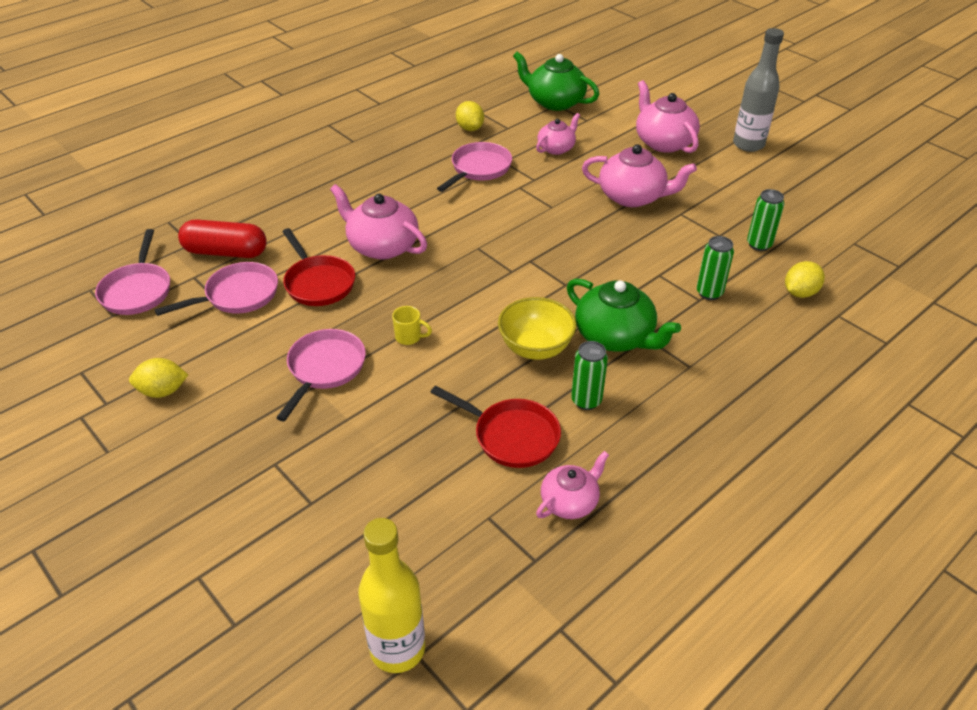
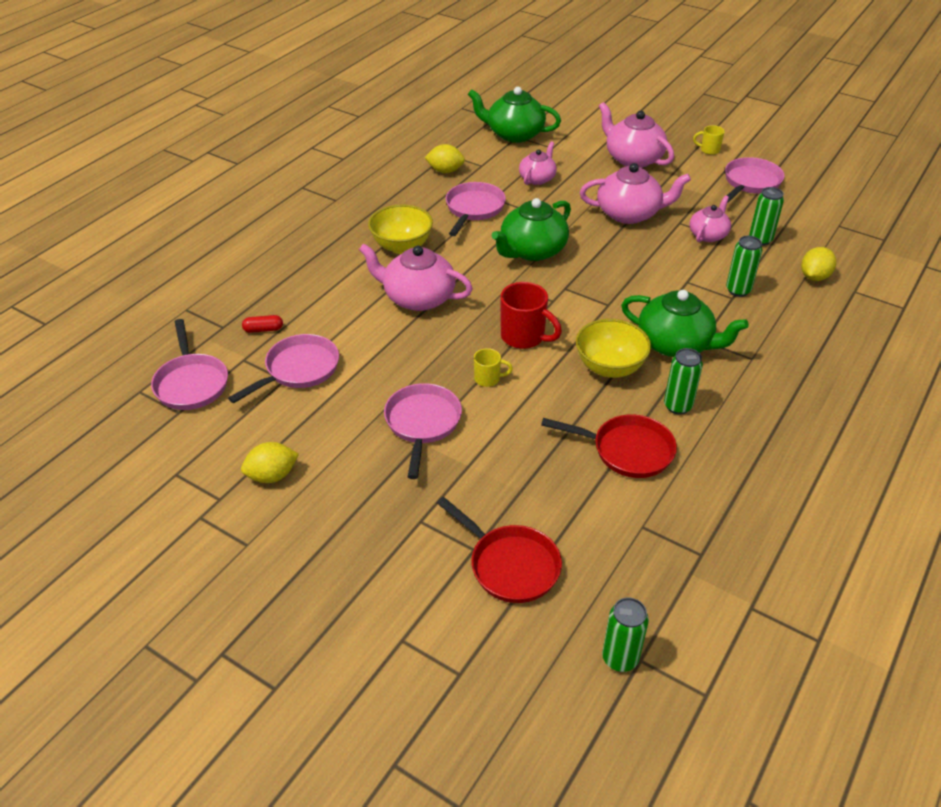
camera: 15 degrees left, 0 degrees up
red capsule [178,219,267,258] -> red capsule [242,315,283,333], size x0.44
red pan [282,228,355,306] -> red pan moved to [437,497,562,603]
yellow bottle [358,518,425,673] -> green can [602,597,649,672]
yellow lemon [456,101,484,131] -> yellow lemon turned 45 degrees counterclockwise [424,144,465,173]
pink teapot [536,451,609,519] -> pink teapot moved to [690,196,731,242]
grey bottle [733,28,784,152] -> yellow mug [693,125,725,155]
none -> yellow bowl [368,204,433,254]
none -> green teapot [492,198,571,261]
none -> red mug [500,282,562,349]
none -> pink pan [725,157,785,203]

